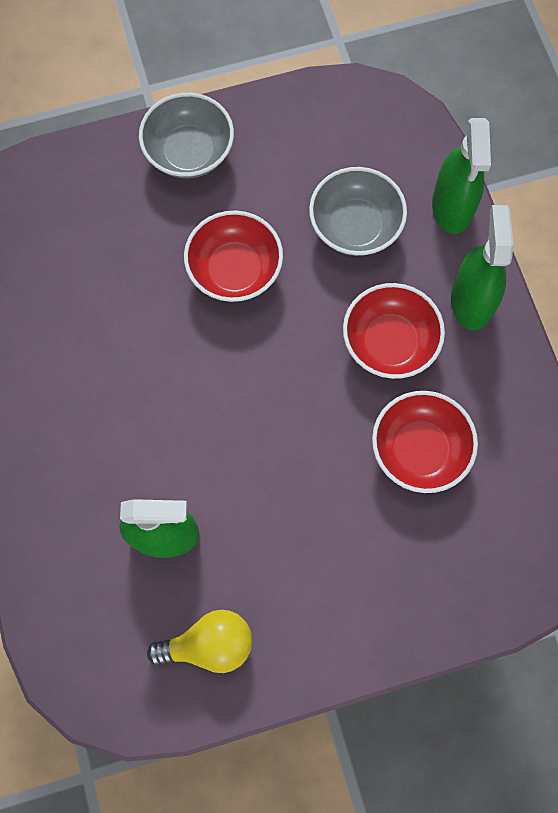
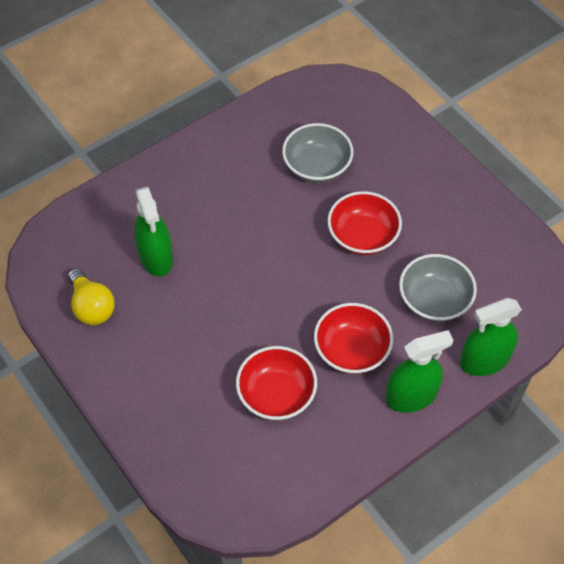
camera: 70 degrees right, 15 degrees down
grey bowl [139,93,234,179] -> grey bowl moved to [282,123,353,183]

